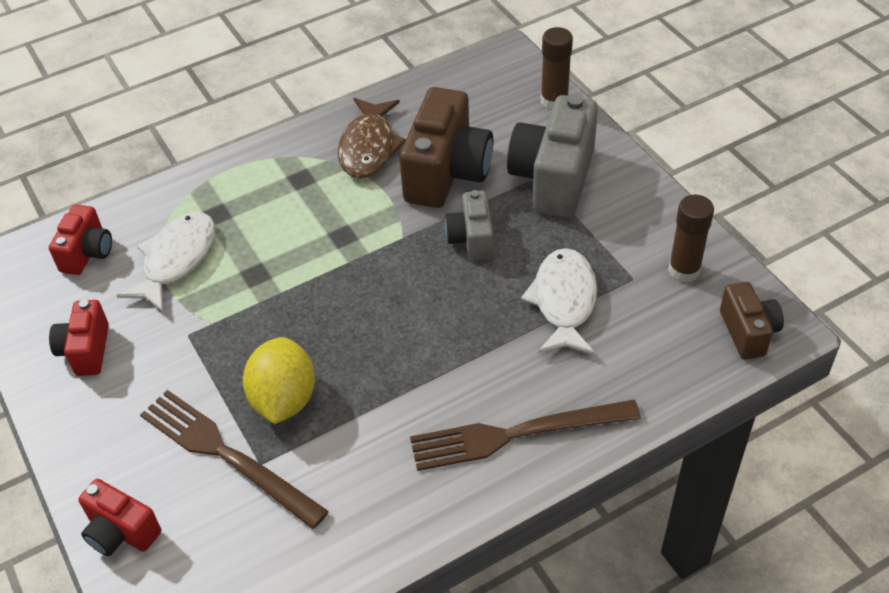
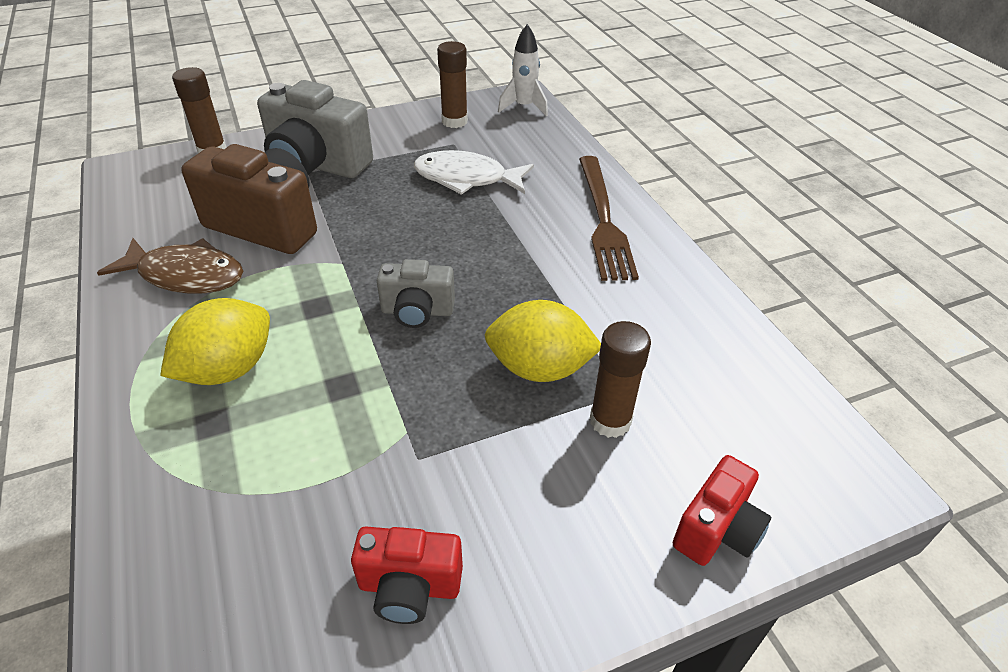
camera: 85 degrees left, 5 degrees down
red camera [49,204,112,275] -> none
white fish [117,212,215,313] -> none
brown fork [140,390,329,529] -> brown glue stick [590,321,651,438]
grey camera [445,190,493,261] -> grey camera moved to [377,259,455,328]
brown camera [720,282,784,359] -> white rocket [498,24,548,117]
none -> yellow lemon [160,298,270,385]

